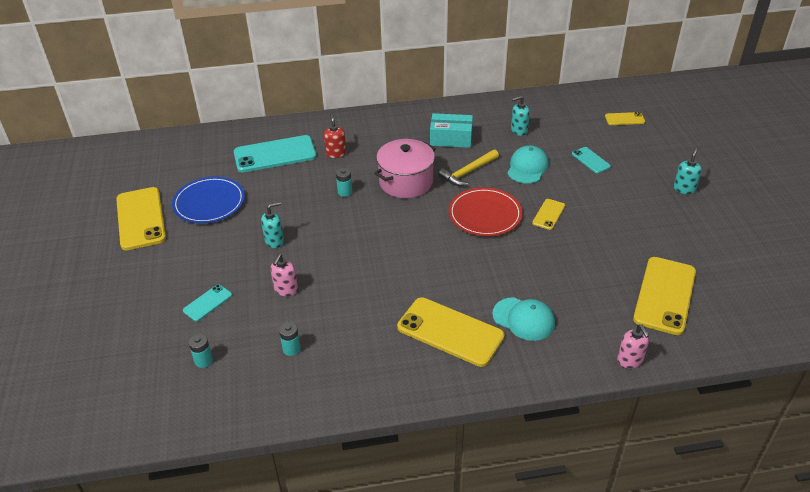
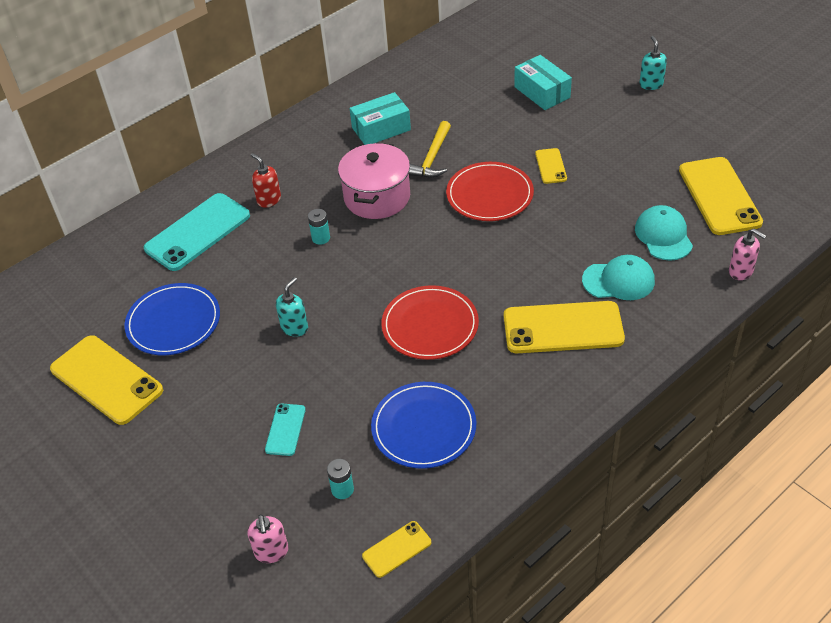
camera: 30 degrees left, 5 degrees up
pink soap dispenser [270,254,298,296] -> pink soap dispenser moved to [248,514,288,563]
turquoise battery [279,322,301,356] -> blue plate [371,382,477,469]
turquoise cap [507,145,549,184] -> turquoise cap moved to [635,205,693,261]
turquoise soap dispenser [511,96,530,136] -> none
turquoise phone [572,147,611,173] -> turquoise box [514,55,572,110]
yellow phone [605,112,645,125] -> yellow phone moved to [362,521,431,578]
none -> red plate [381,285,479,360]

